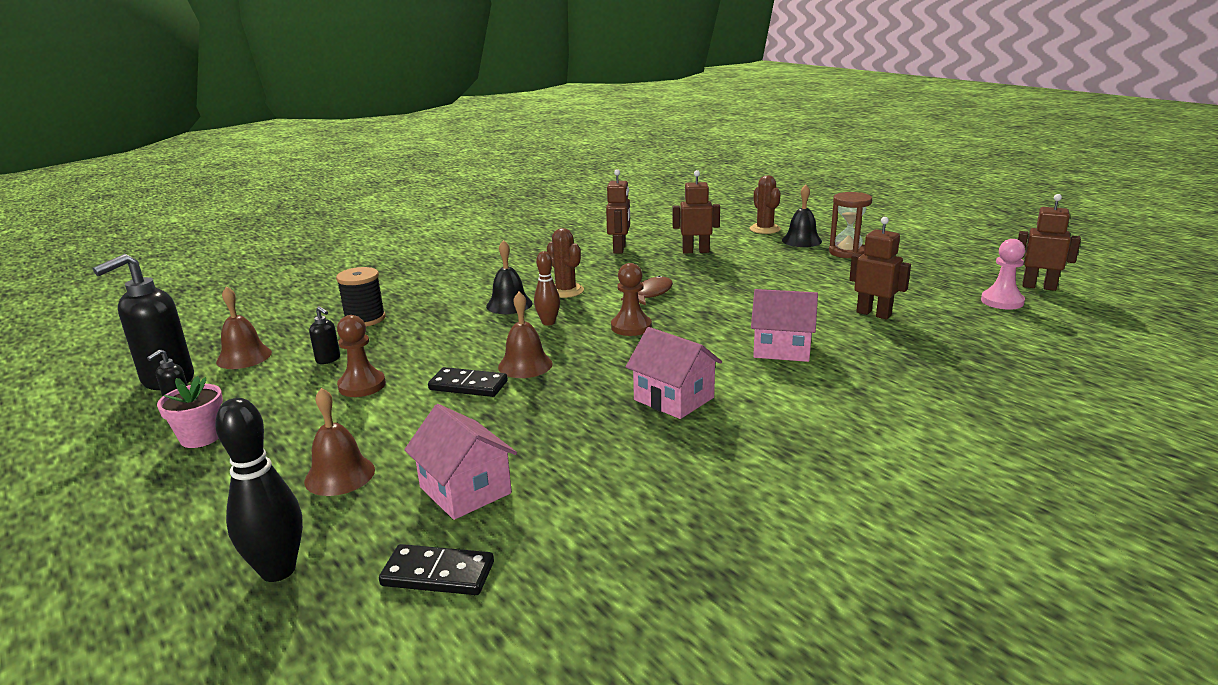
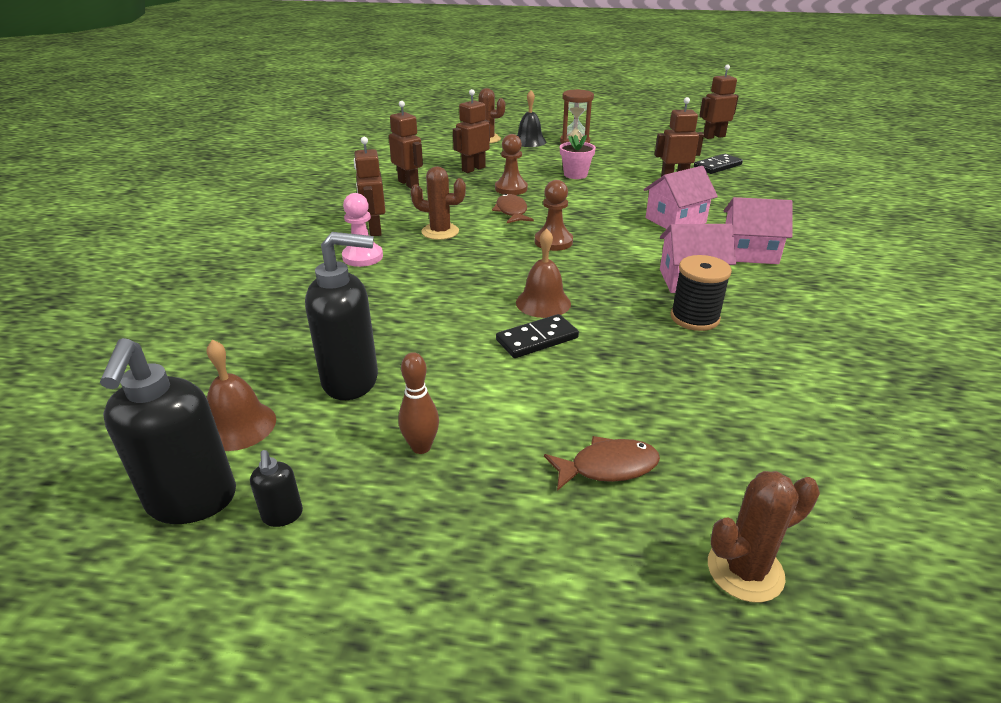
camera: 45 degrees left, 10 degrees up
pink flower pot [157,376,223,448] -> pink flower pot moved to [560,135,596,179]
black bowling pin [215,398,303,582] -> brown cactus [708,471,820,602]
brown bell [304,388,375,496] -> brown fish [544,436,660,491]
black soap dispenser [309,306,340,364] -> black soap dispenser [305,232,378,400], size x2.22
black spool [336,267,386,326] -> black spool moved to [671,255,732,331]
brown pawn [337,315,386,397] -> brown pawn moved to [495,134,528,195]
black domino [379,544,494,595] -> black domino moved to [694,154,743,174]
pink house [404,404,517,520] -> pink house moved to [724,197,792,264]
black bell [486,240,533,314] -> none
brown bowling pin [534,251,560,326] -> brown bowling pin moved to [398,352,439,454]
pink pawn [981,239,1025,310] -> pink pawn moved to [342,193,383,267]
none -> brown robot [354,137,385,236]

